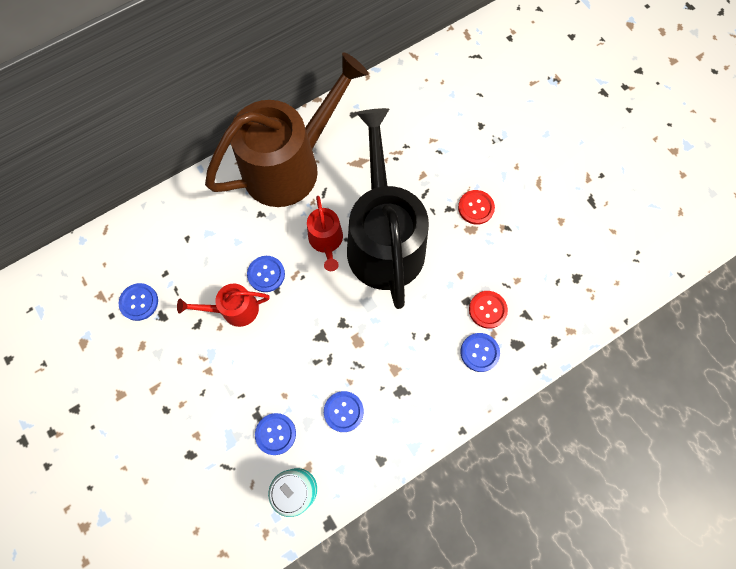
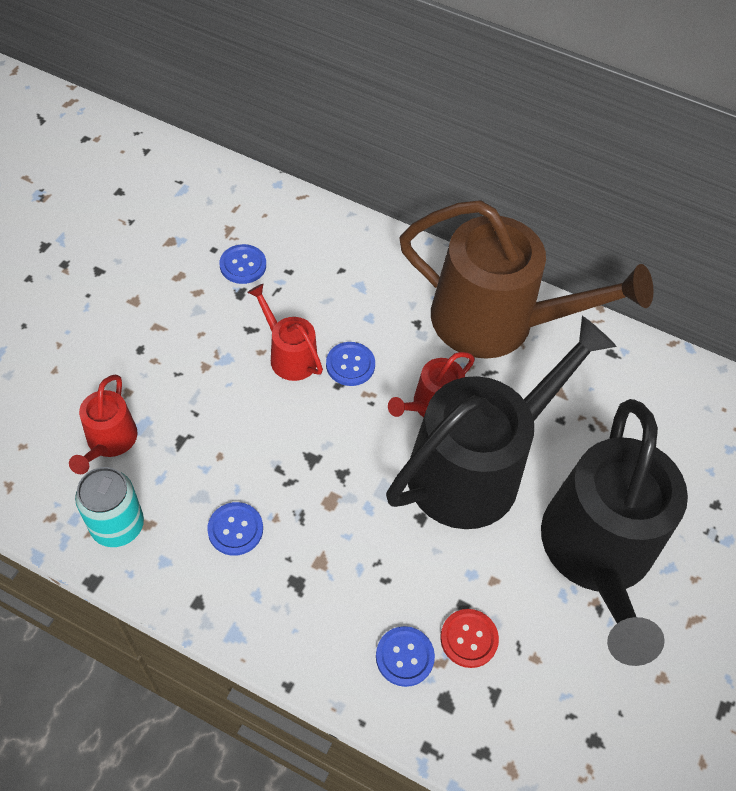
camera: 55 degrees right, 15 degrees down
blue button [255,413,296,455] -> none
red button [458,190,495,225] -> black watering can [541,399,688,666]
none -> red watering can [69,375,138,474]

